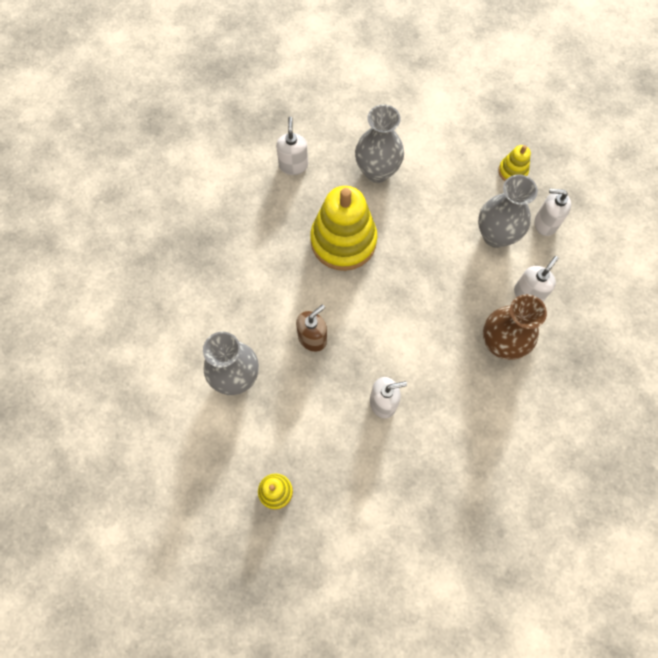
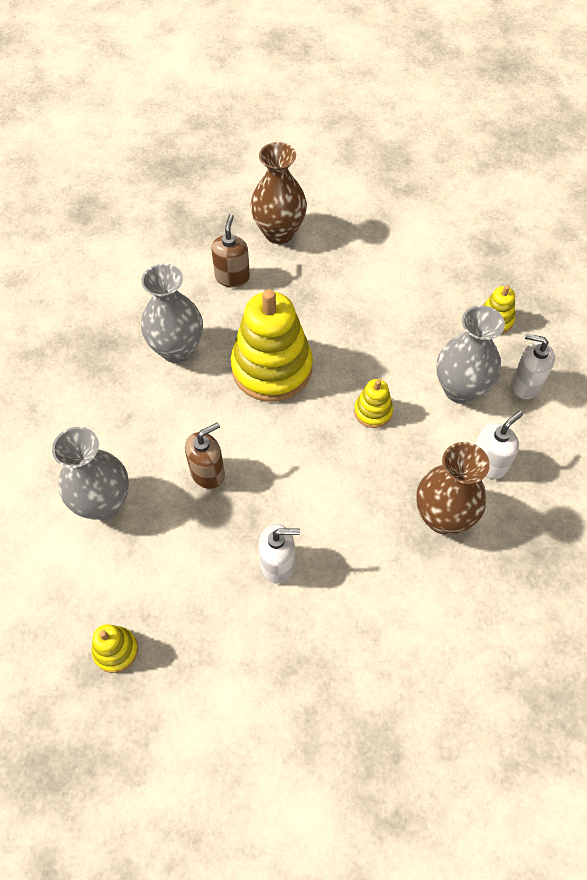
camera: 10 degrees right, 10 degrees down
white soap dispenser [276,117,308,175] -> brown soap dispenser [211,214,250,288]
grey vase [355,104,404,183] -> grey vase moved to [141,264,203,363]
none -> brown vase [251,142,307,244]
none -> yellow stacking toy [354,379,393,428]

